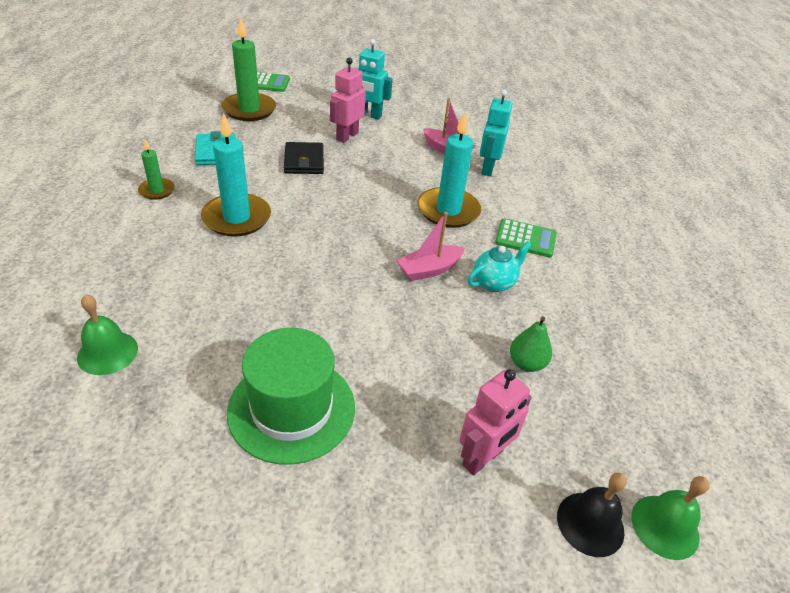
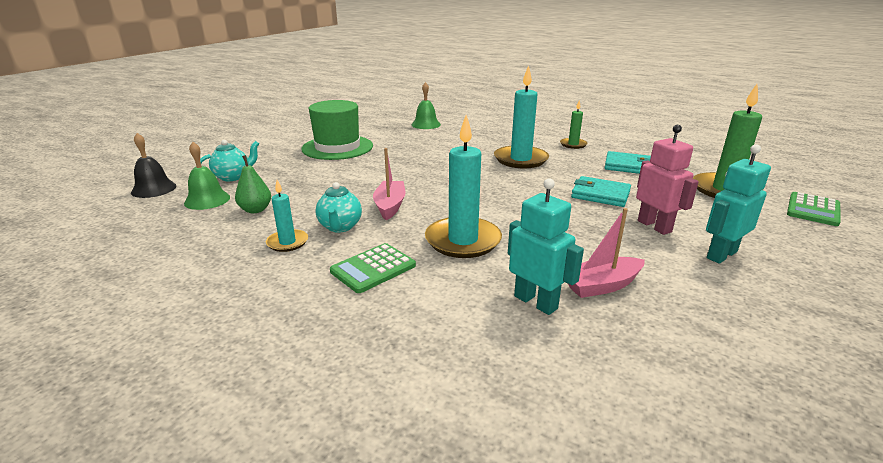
camera: 125 degrees right, 15 degrees down
black wallet [284,142,324,174] -> turquoise wallet [571,176,631,207]
pink robot [459,369,532,475] -> turquoise teapot [200,140,259,181]
green bell [631,476,709,560] -> green bell moved to [184,142,230,210]
none -> turquoise candle [266,180,308,252]

